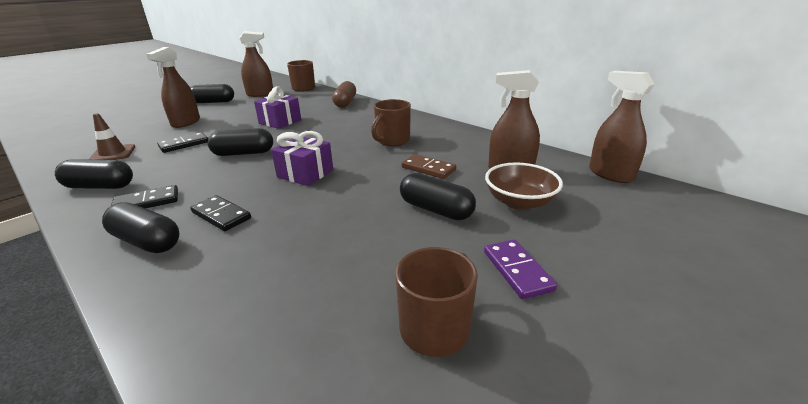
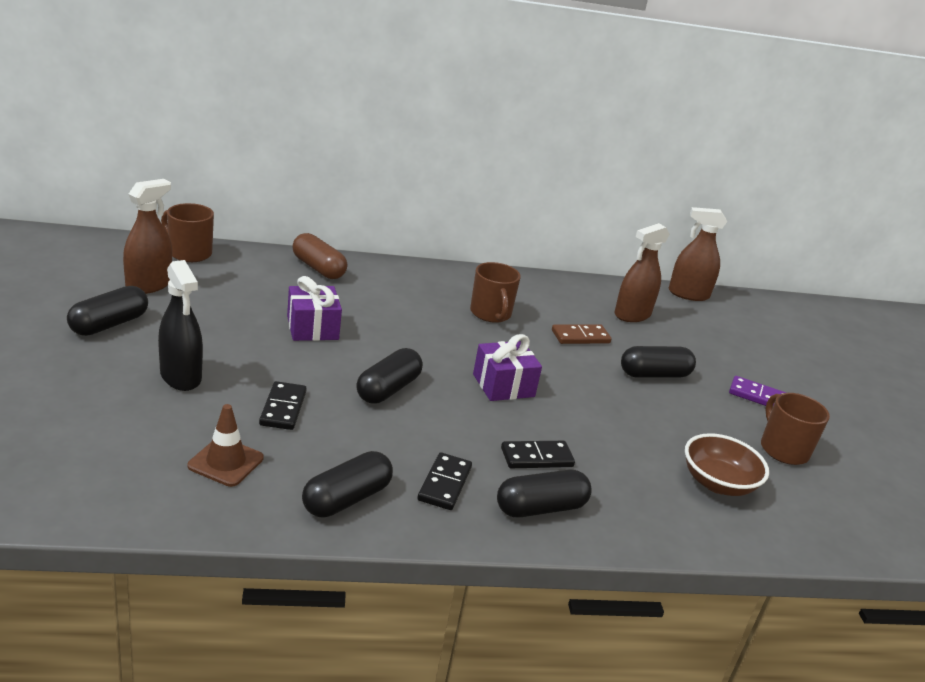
camera: 55 degrees left, 0 degrees up
brown spray bottle [146,47,200,128] -> black spray bottle [158,260,203,391]
brown bowl [485,162,563,210] -> brown bowl moved to [685,433,769,496]

